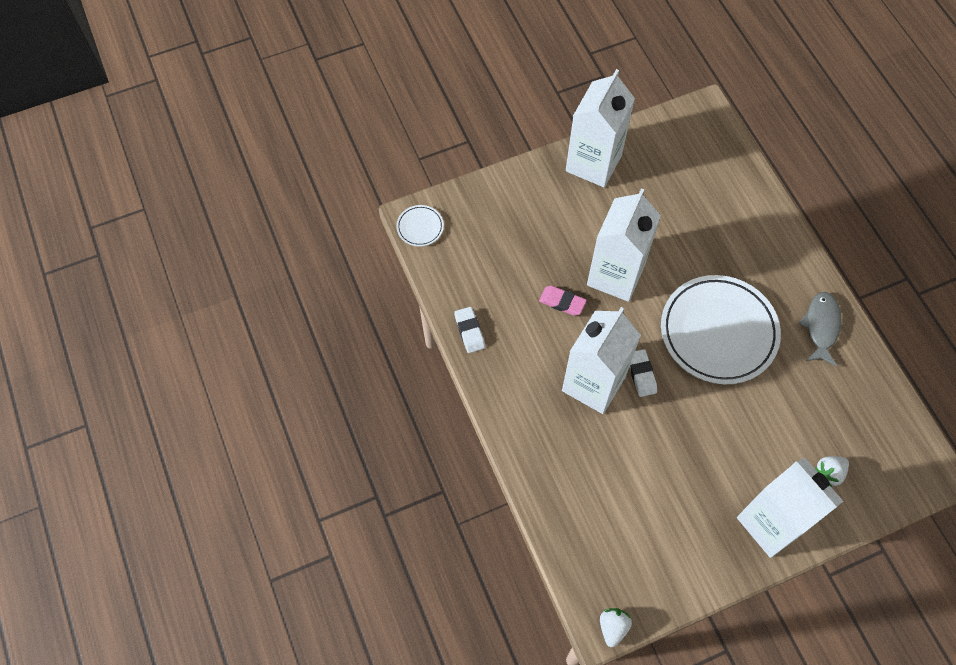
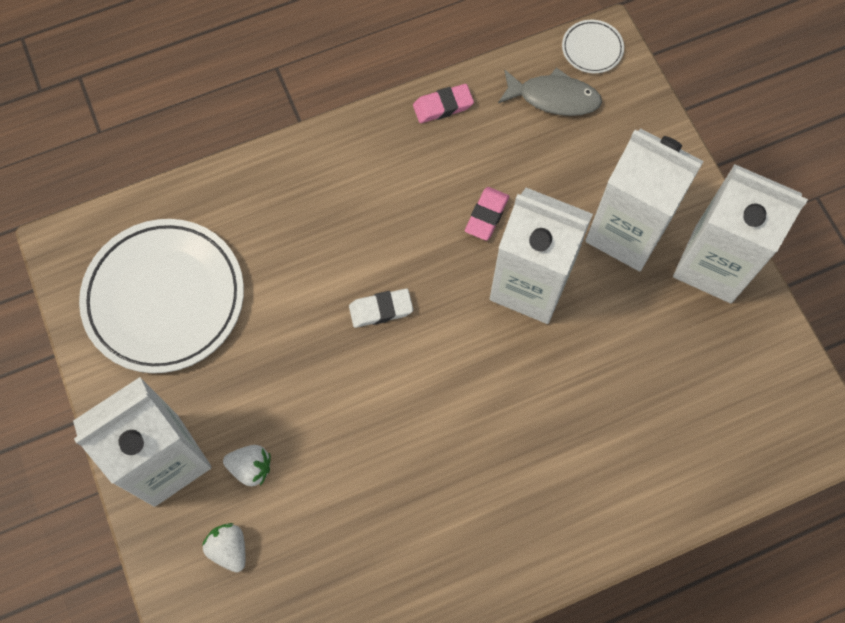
camera: 90 degrees right, 5 degrees up
white eraser [454,307,485,353] -> pink eraser [413,84,474,123]
white carton [562,307,641,414] -> white carton moved to [585,129,704,271]
white strawberry [600,608,632,647] -> white strawberry moved to [223,445,271,486]
white plate [661,275,781,384] -> white plate moved to [79,219,244,373]
grey fish [799,292,842,367] -> grey fish moved to [498,68,602,116]

